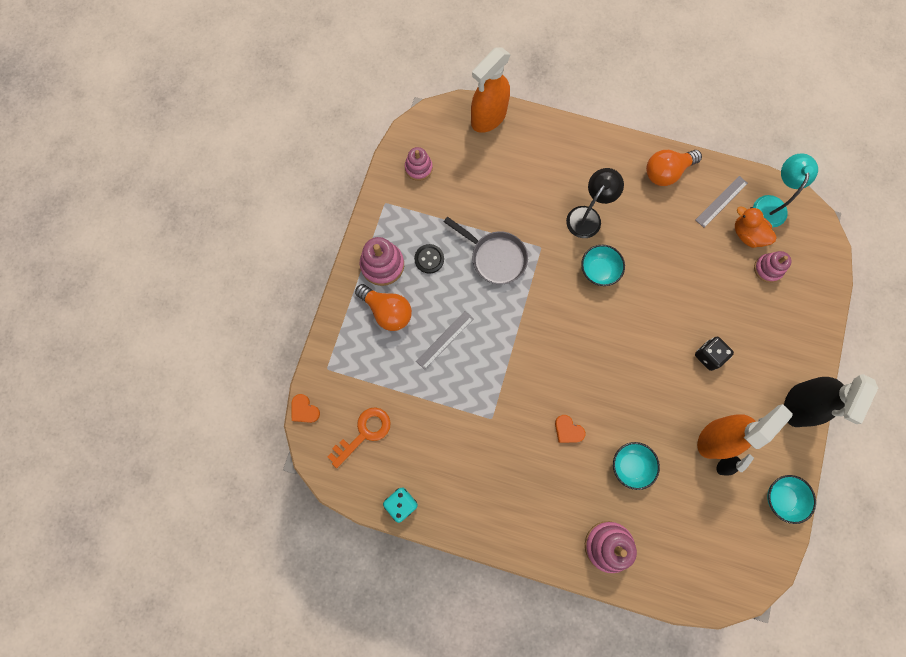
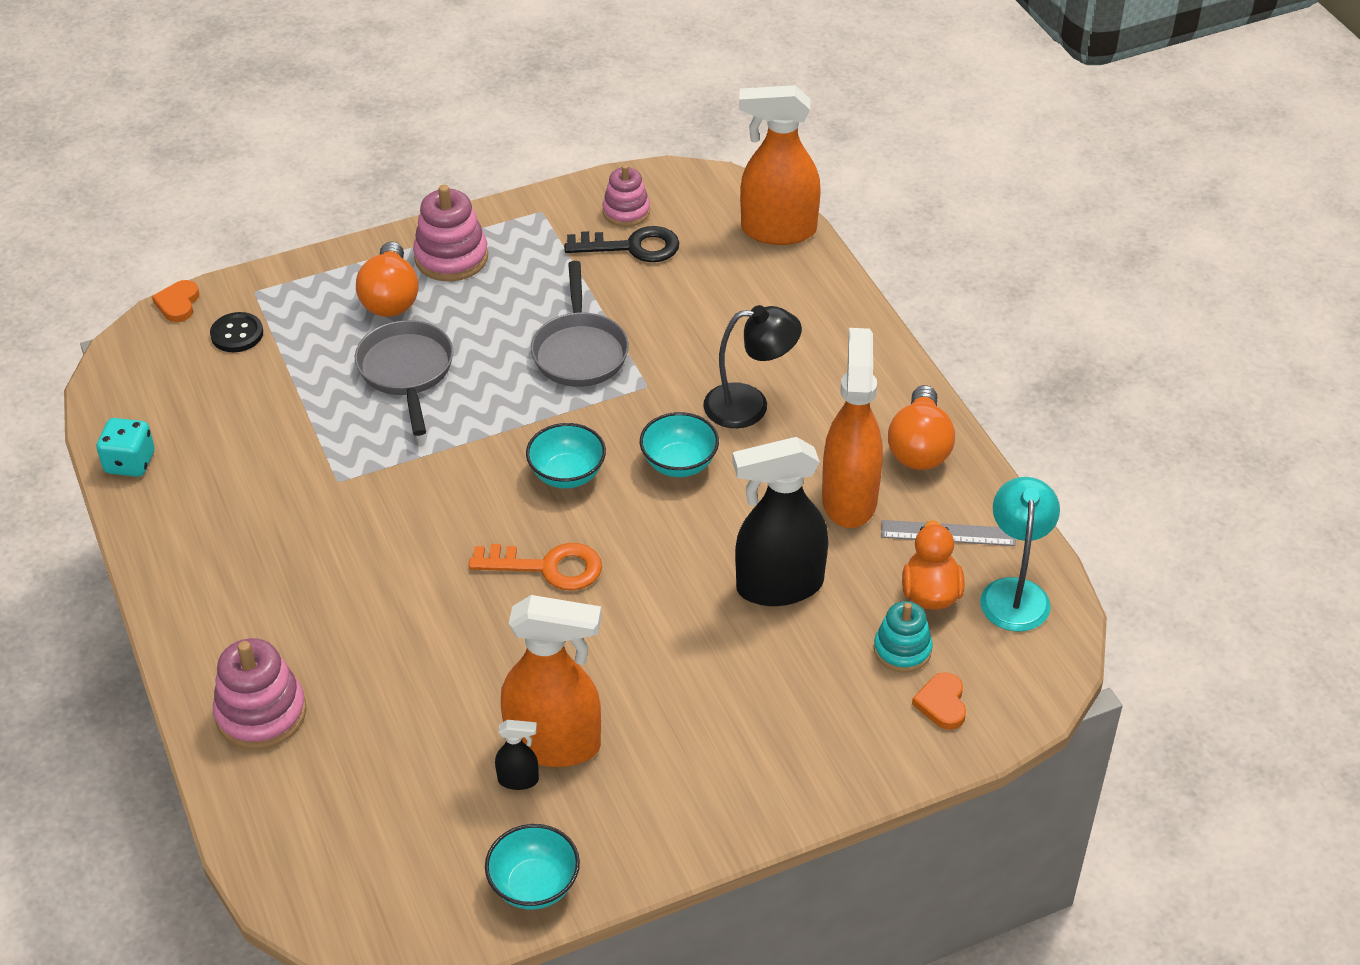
camera: 50 degrees right, 30 degrees down
orange key [327,407,391,468] -> orange key moved to [469,543,602,591]
black button [414,244,444,274] -> black button moved to [210,312,263,352]
grey ruler [416,311,474,370] -> grey pan [355,320,453,436]
orange heart [555,415,586,443] -> orange heart moved to [912,672,966,730]
turquoise bowl [613,442,660,490] -> turquoise bowl moved to [526,423,606,488]
orange light bulb [646,150,702,186] -> orange light bulb turned 105 degrees counterclockwise [888,385,955,470]
black dice [695,337,734,371] -> none
turquoise lamp [753,153,818,227] -> turquoise lamp turned 60 degrees counterclockwise [980,477,1060,632]
pink stacking toy [754,251,792,283] -> turquoise stacking toy [874,601,933,672]
black spray bottle [784,374,878,427] -> black spray bottle moved to [732,437,828,606]
none -> black key [564,226,679,262]
none -> orange spray bottle [822,328,883,528]

